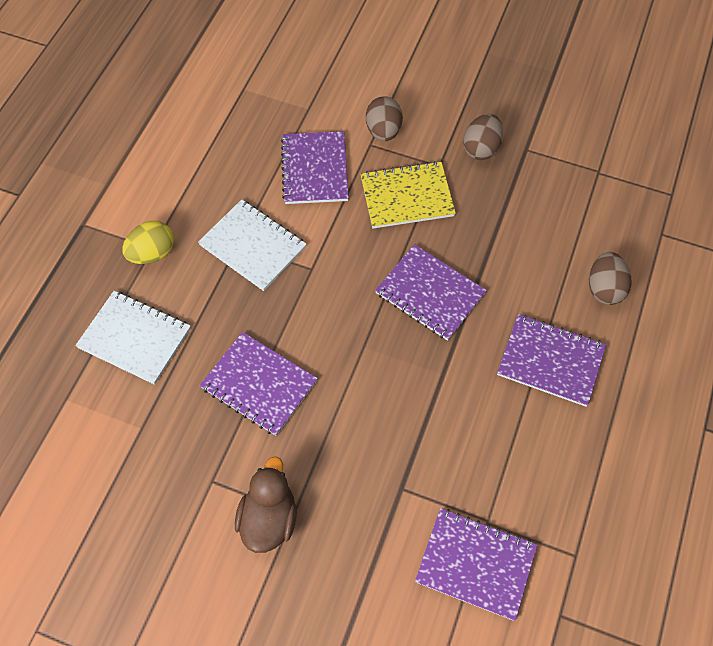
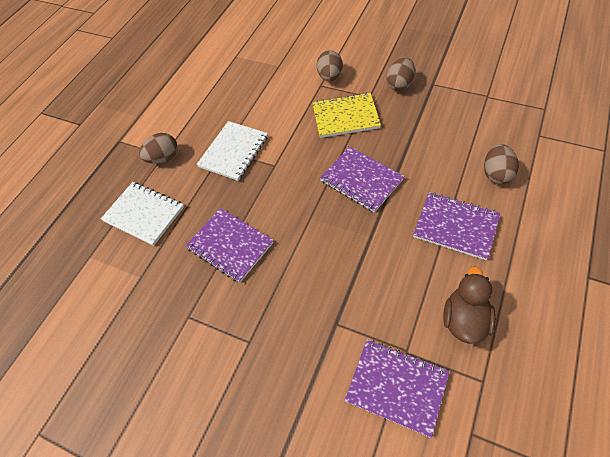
camera: 10 degrees right, 5 degrees down
yellow egg [122,221,174,264] -> brown egg [139,133,177,164]
white notebook [198,199,306,291] -> white notebook turned 75 degrees clockwise [196,121,268,181]
brown duck [235,456,297,553] -> brown duck moved to [443,266,496,344]
purple notebook [281,131,349,204] -> none

